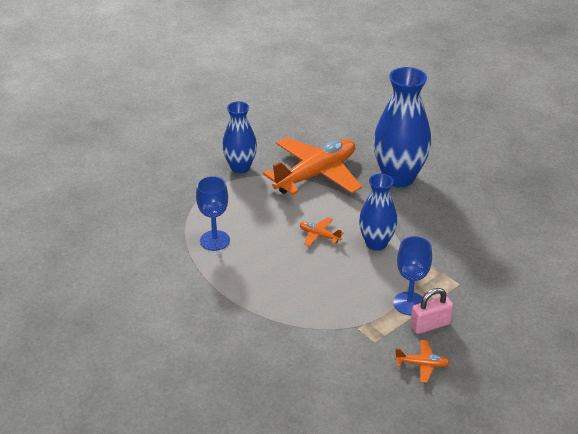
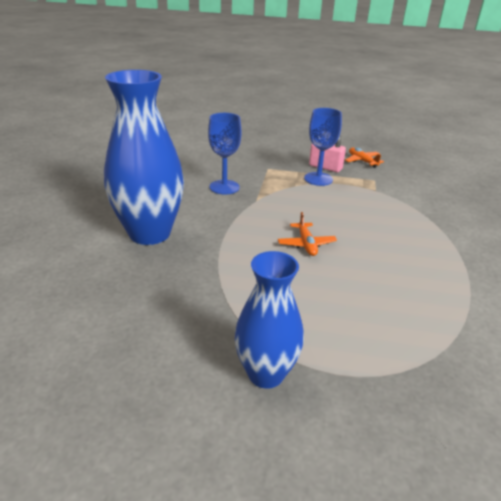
camera: 130 degrees left, 5 degrees down
blue goblet [196,176,230,251] -> blue goblet moved to [208,113,241,194]
orange plane [263,137,362,195] -> none
blue vase [359,174,398,251] -> none

